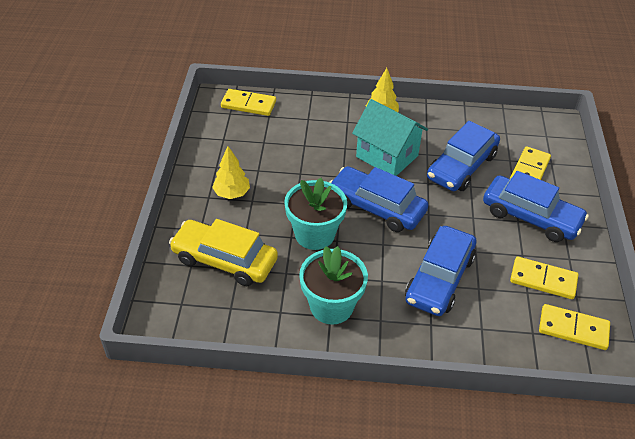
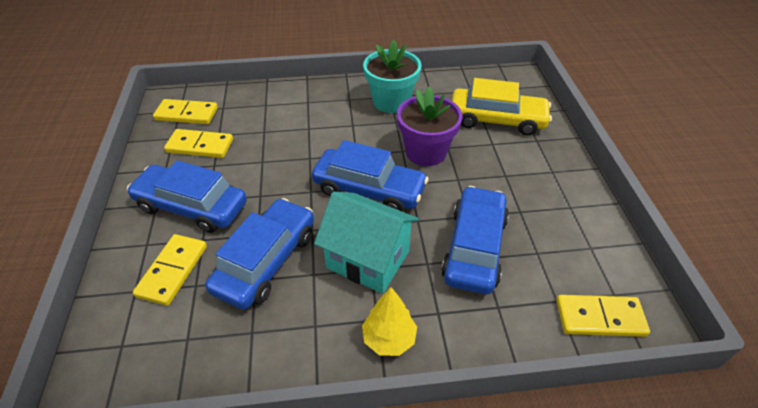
camera: 170 degrees right, 0 degrees up
yellow tree [212,146,250,199] -> none
turquoise flower pot [284,178,347,250] -> purple flower pot [397,87,462,166]
blue car [405,226,476,316] -> blue car moved to [441,186,509,294]

